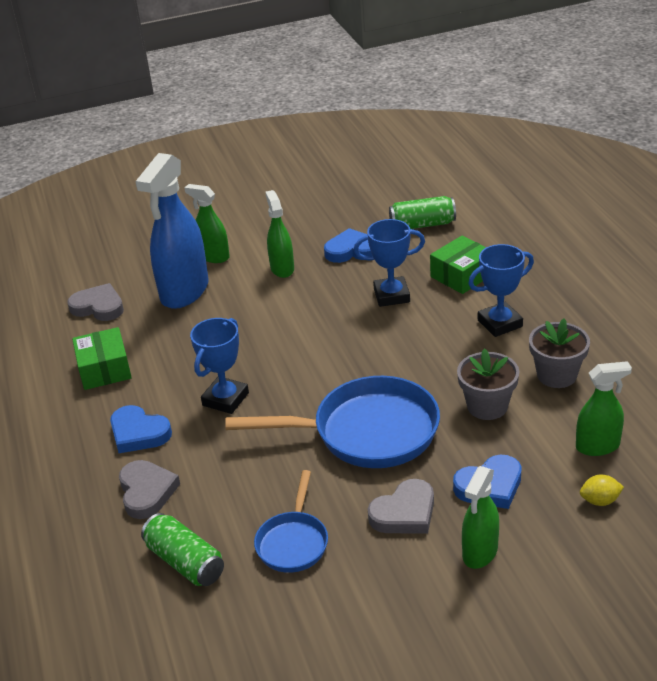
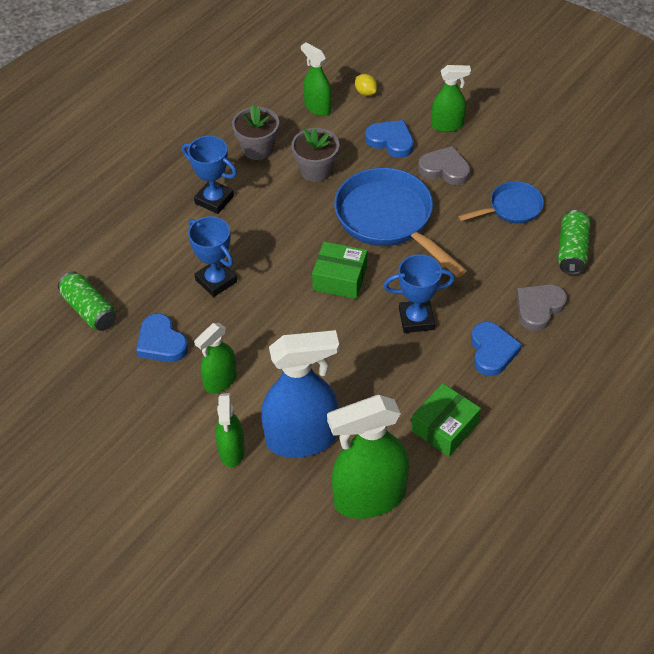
camera: 125 degrees left, 15 degrees up
grey heart [67,283,124,321] -> green spray bottle [327,395,409,519]
green box [430,236,486,294] -> green box moved to [312,242,367,299]

